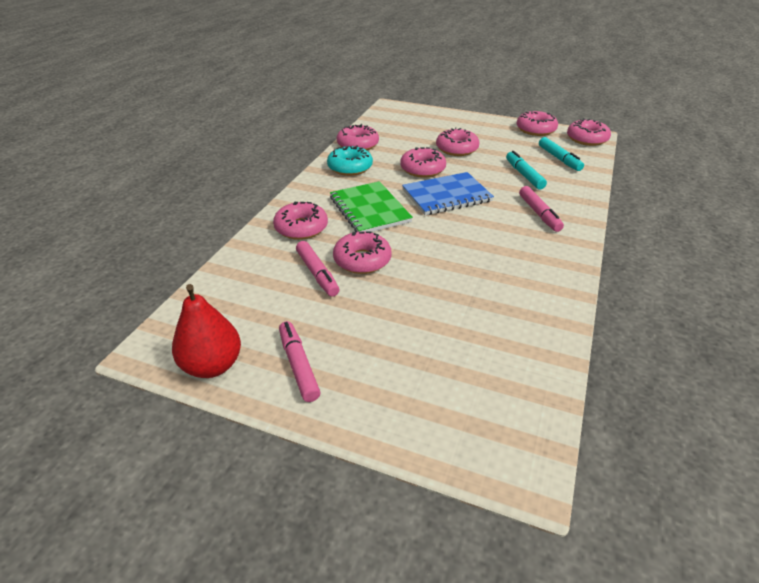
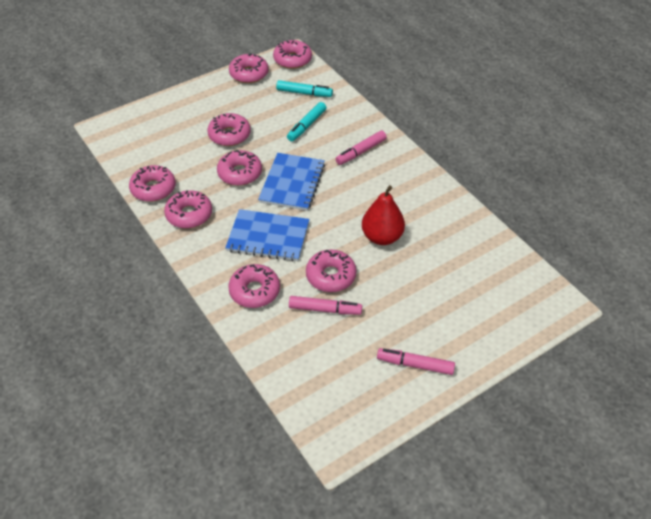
camera: 55 degrees left, 10 degrees up
red pear [172,284,241,378] -> red pear moved to [362,185,405,245]
turquoise donut [327,145,373,176] -> pink donut [164,190,212,228]
green notebook [330,181,413,232] -> blue notebook [225,209,309,261]
turquoise marker [506,151,547,189] -> turquoise marker turned 75 degrees counterclockwise [287,102,326,142]
pink marker [519,186,564,232] -> pink marker turned 120 degrees clockwise [335,131,387,165]

